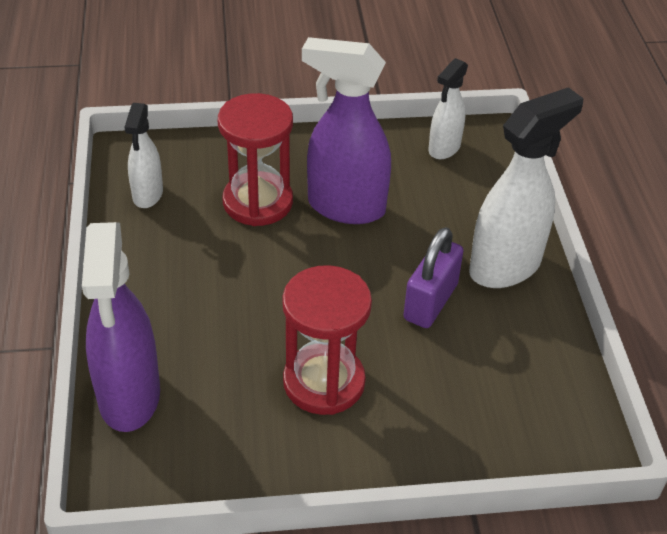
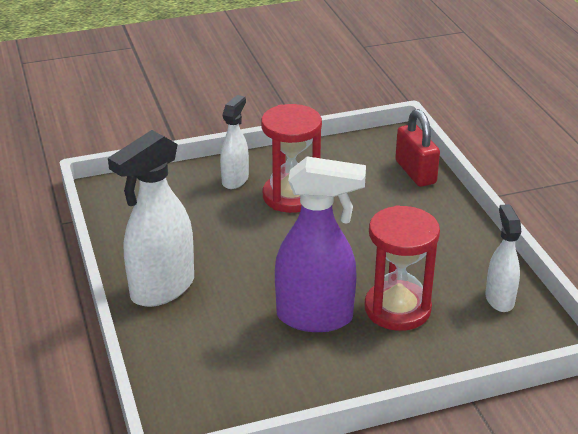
camera: 170 degrees right, 10 degrees down
purple spray bottle [82,222,160,432] -> red padlock [395,109,440,187]
purple padlock [403,227,464,328] -> none
white spray bottle [429,58,468,159] -> white spray bottle moved to [220,95,249,189]

